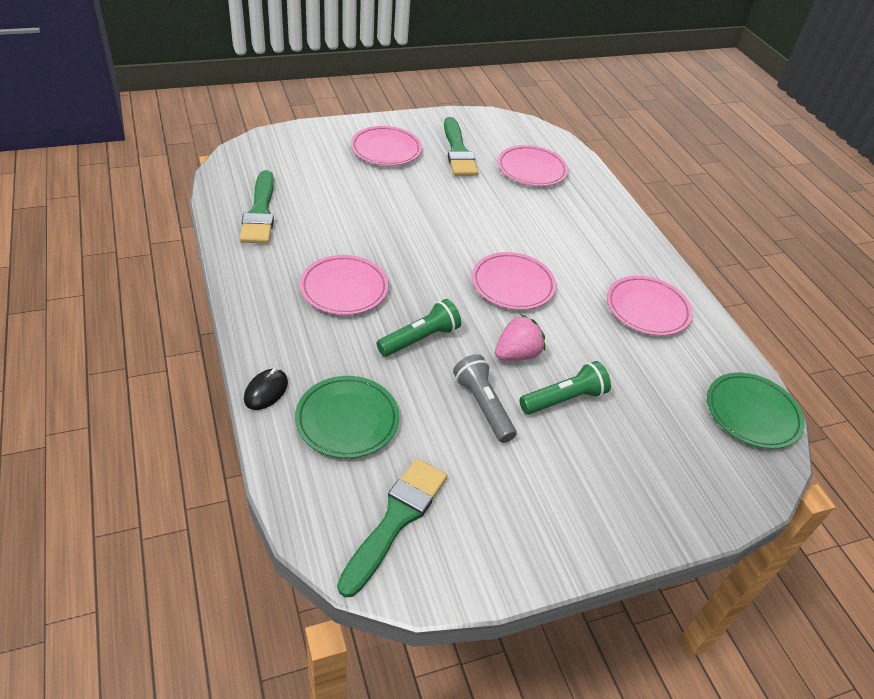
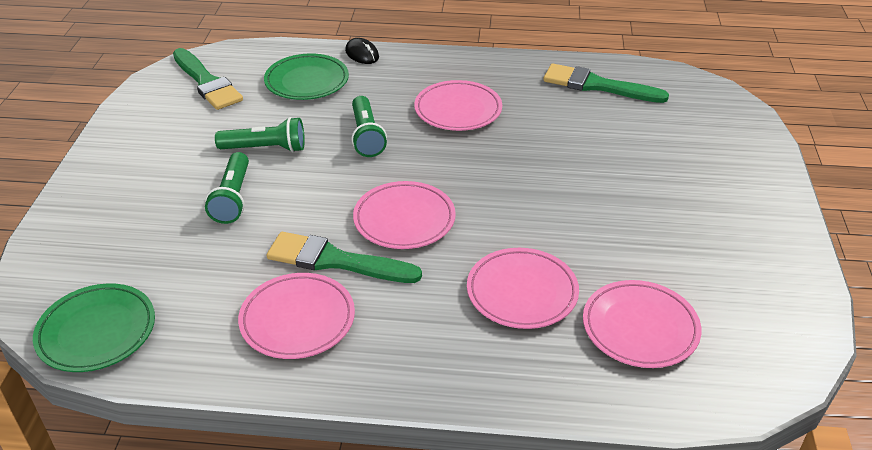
camera: 120 degrees right, 5 degrees down
pink plate [351,126,422,166] -> pink plate moved to [467,248,579,329]
green brush [444,117,478,176] -> green brush moved to [267,232,422,283]
grey flashlight [453,354,516,443] -> green flashlight [215,117,305,152]
pink strawberry [495,314,545,361] -> none

